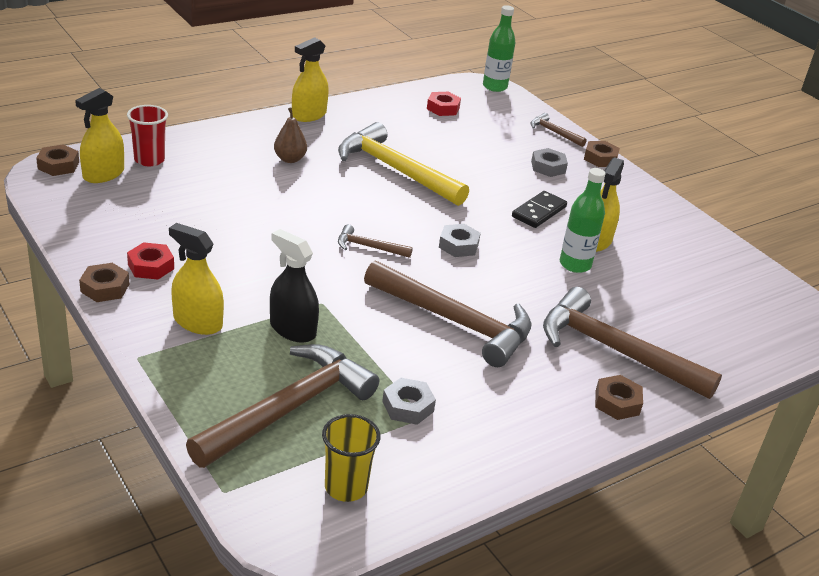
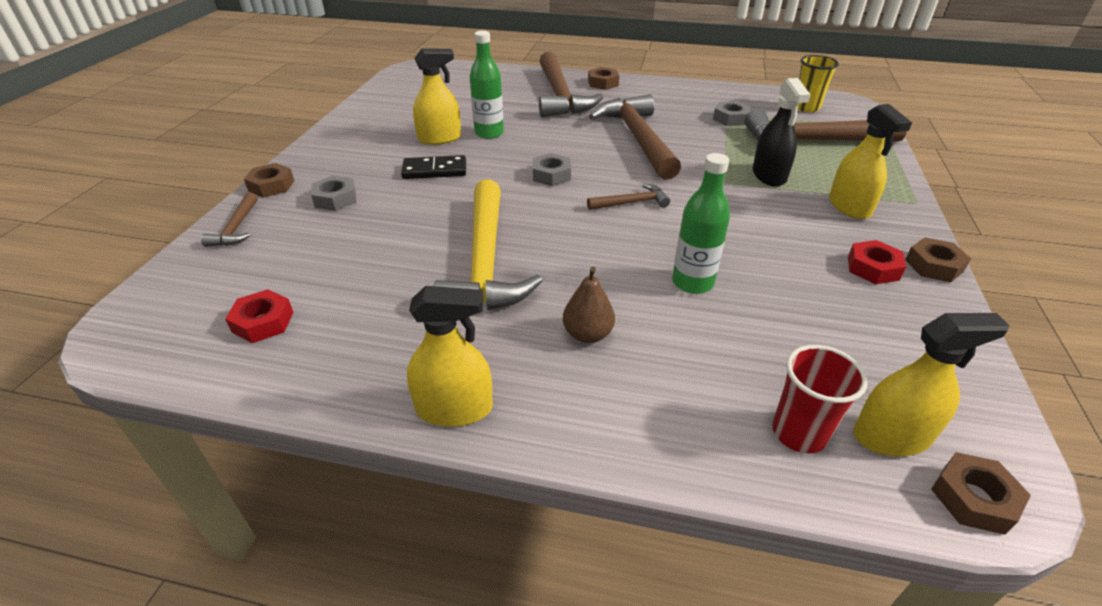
camera: 130 degrees left, 5 degrees up
brown hammer [338,224,413,258] -> brown hammer turned 75 degrees counterclockwise [587,183,670,210]
green bottle [483,5,516,92] -> green bottle moved to [672,153,730,294]

